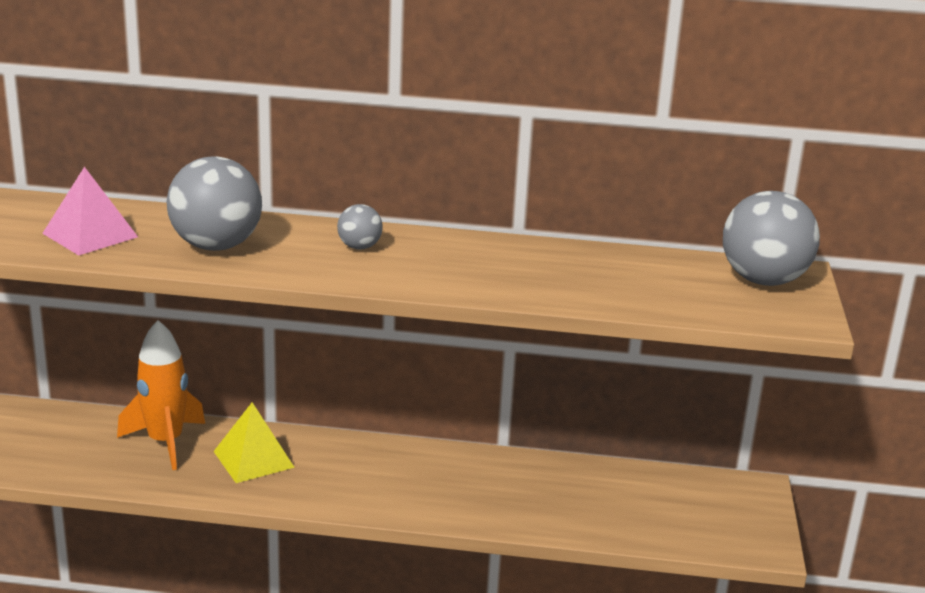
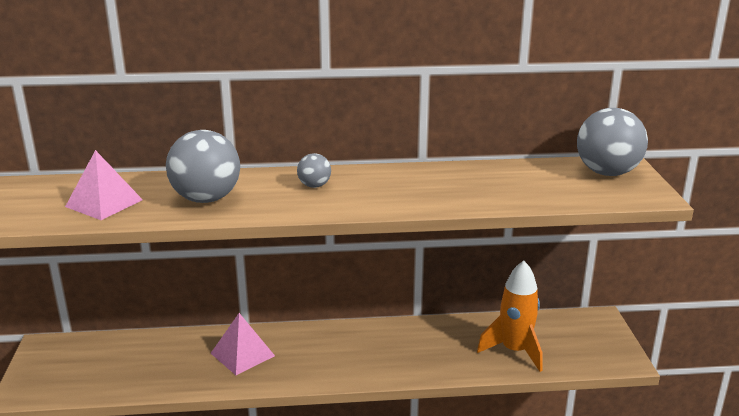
camera: 10 degrees left, 0 degrees up
orange rocket [117,320,205,470] -> orange rocket moved to [477,260,543,372]
yellow pyramid [213,402,295,483] -> pink pyramid [211,313,275,375]

